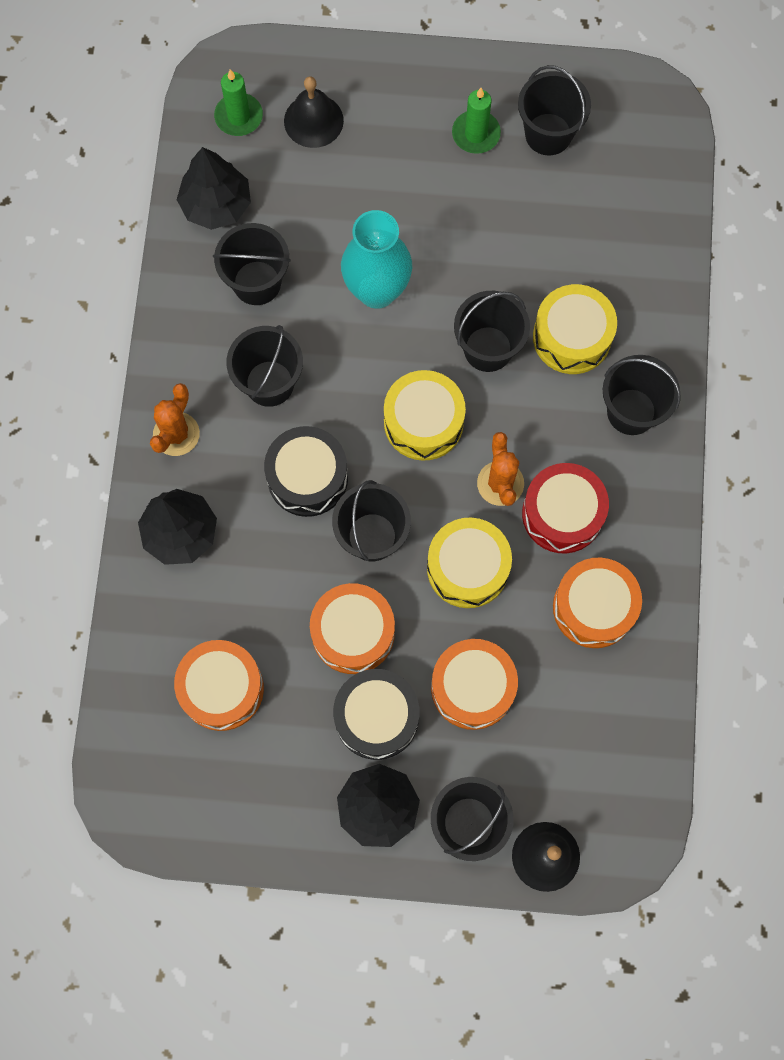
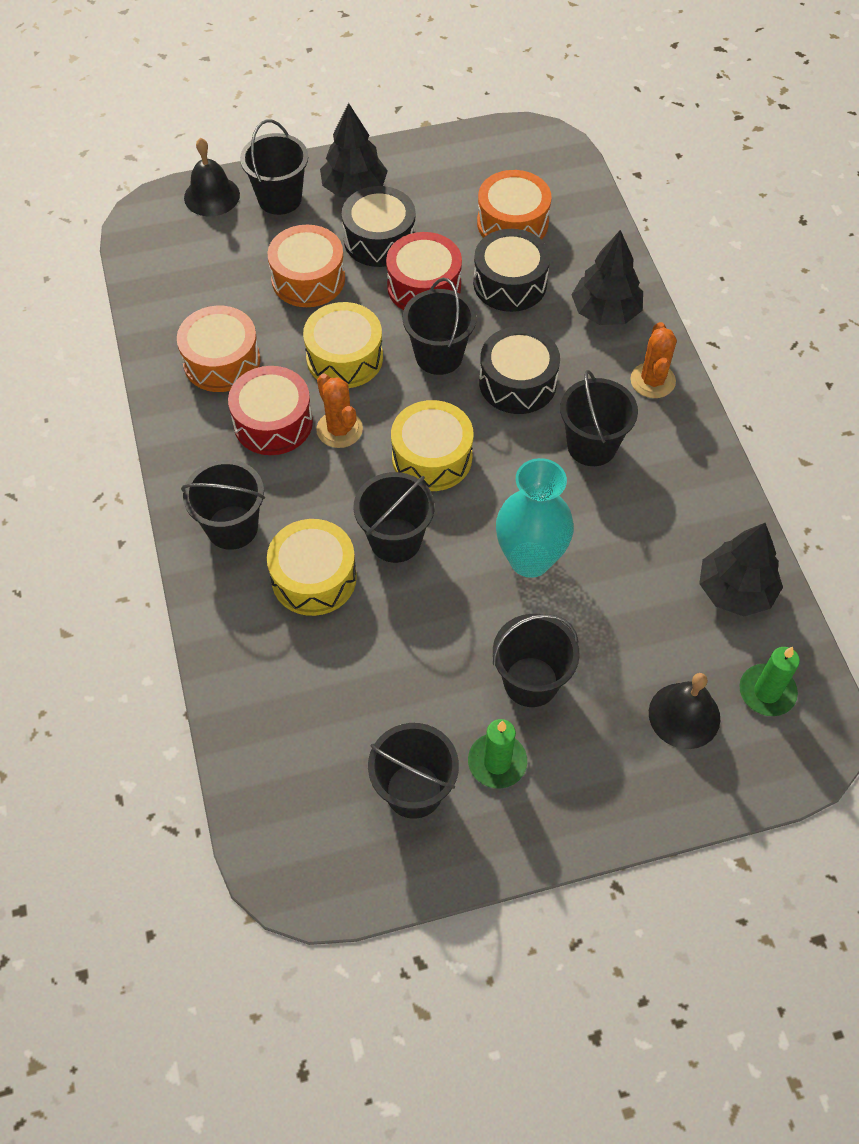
camera: 160 degrees right, 15 degrees down
black bucket [213,223,291,305] -> black bucket moved to [493,614,580,707]
orange drum [310,583,395,674] -> red drum [386,232,462,310]
none -> black drum [473,229,550,312]

